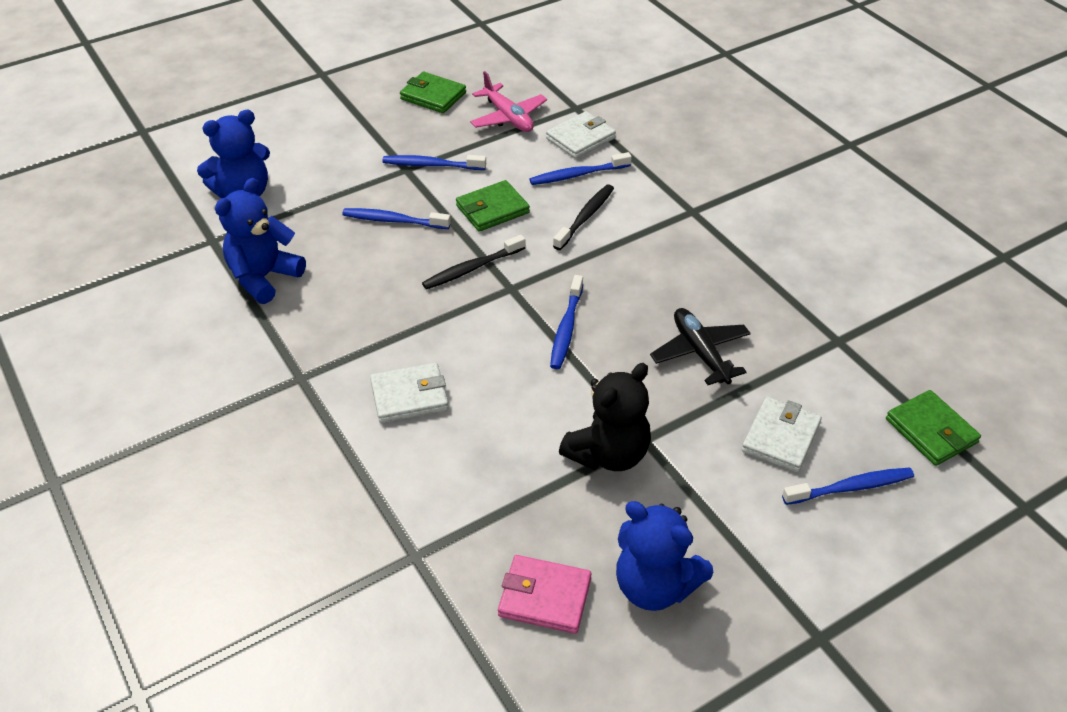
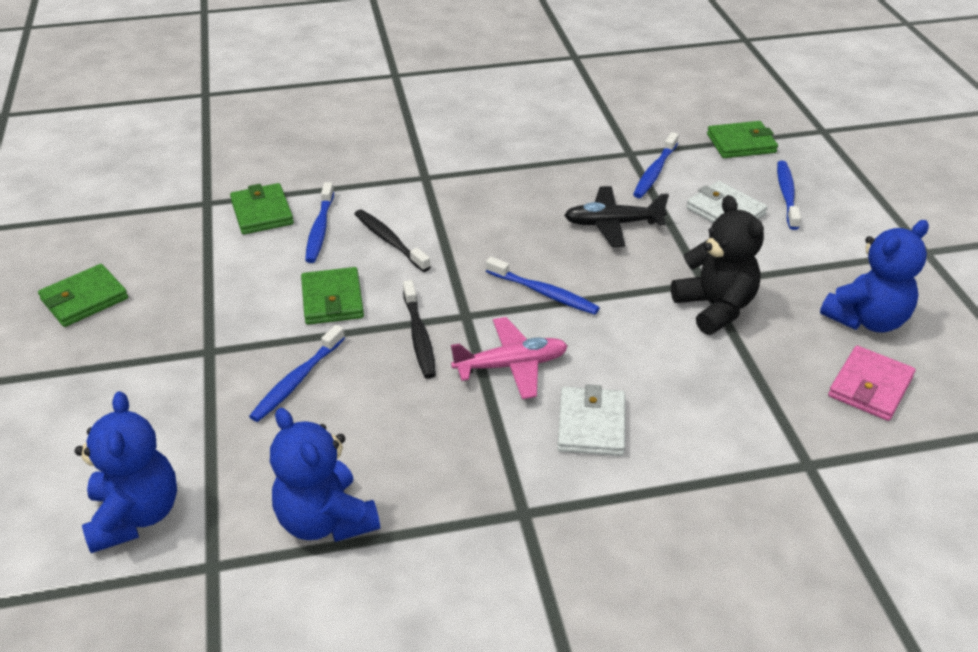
camera: 70 degrees left, 5 degrees down
blue toothbrush [382,155,486,170] -> blue toothbrush moved to [633,132,679,198]
pink plane [470,71,547,132] -> pink plane moved to [451,317,568,399]
white wallet [546,111,616,159] -> green wallet [230,183,294,234]

